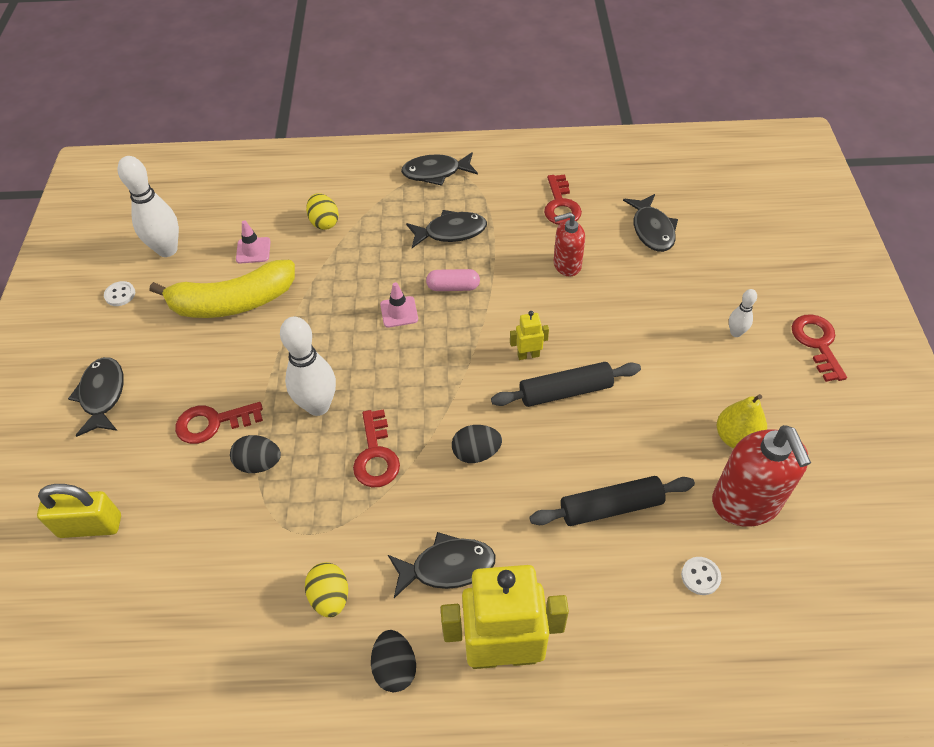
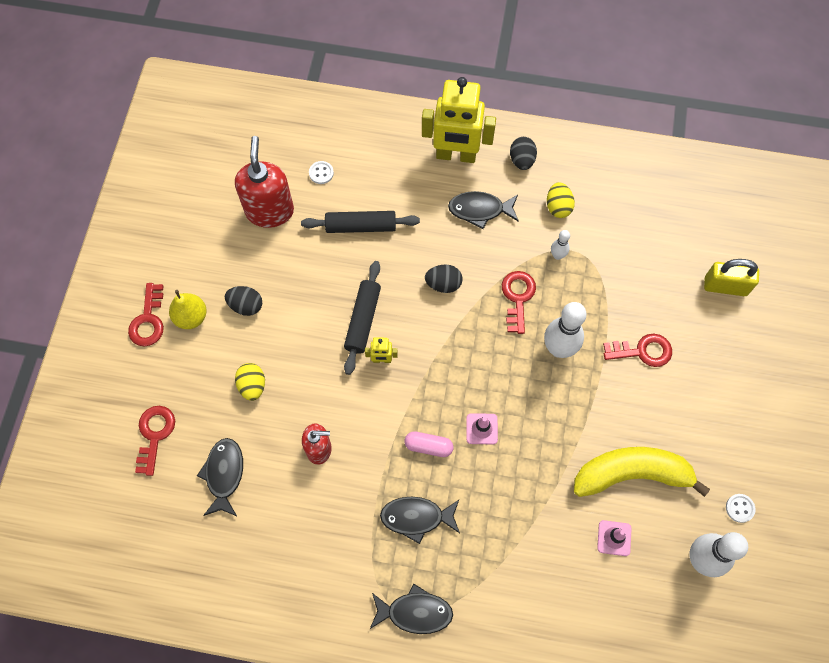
camera: 170 degrees left, 15 degrees up
black fish [68,357,124,437] -> none
black egg [230,435,281,473] -> black egg moved to [225,286,262,316]
yellow egg [306,193,339,230] -> yellow egg moved to [235,363,265,401]
black rolling pin [491,362,641,407] -> black rolling pin turned 75 degrees counterclockwise [344,261,381,375]
red key [544,174,582,225] -> red key moved to [135,406,175,476]
yellow pear [717,394,767,448] -> yellow pear moved to [169,290,207,329]
white bowling pin [729,289,757,337] -> white bowling pin moved to [551,230,570,260]

